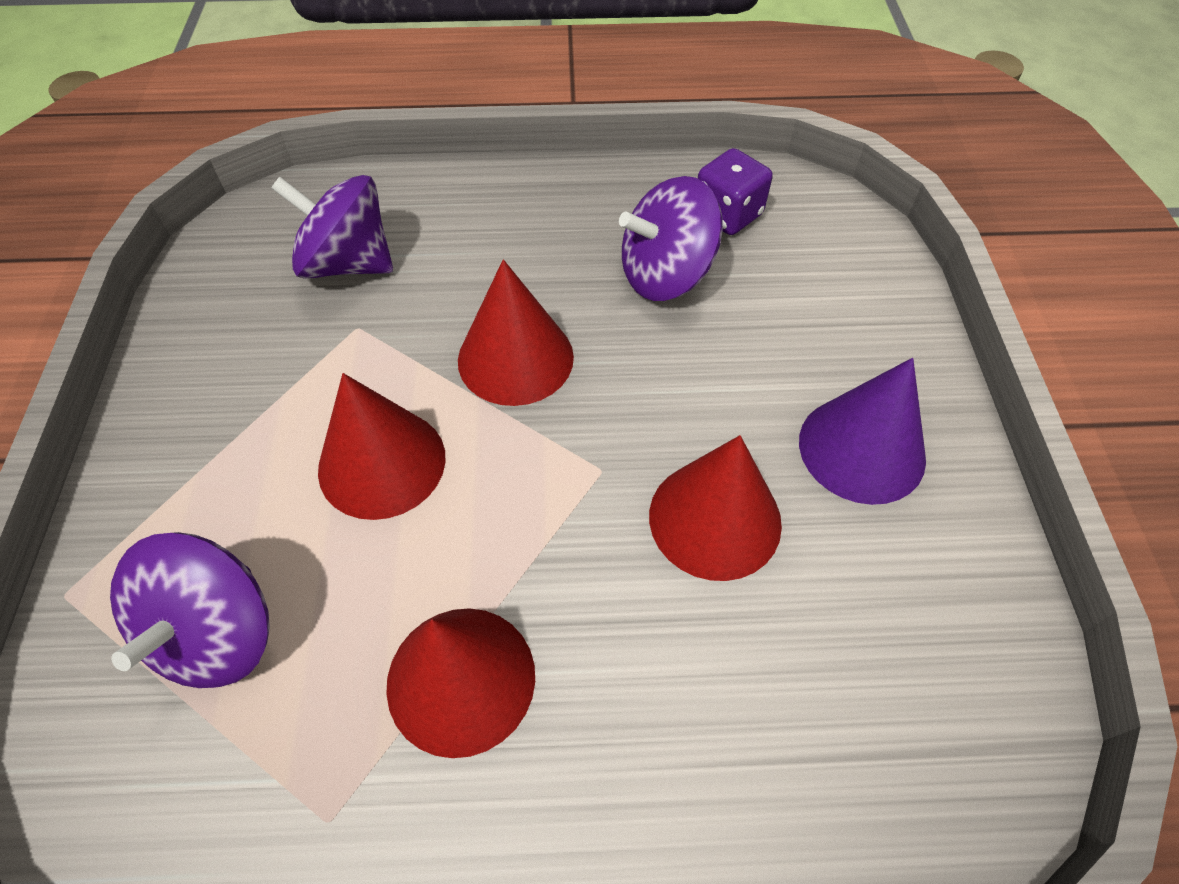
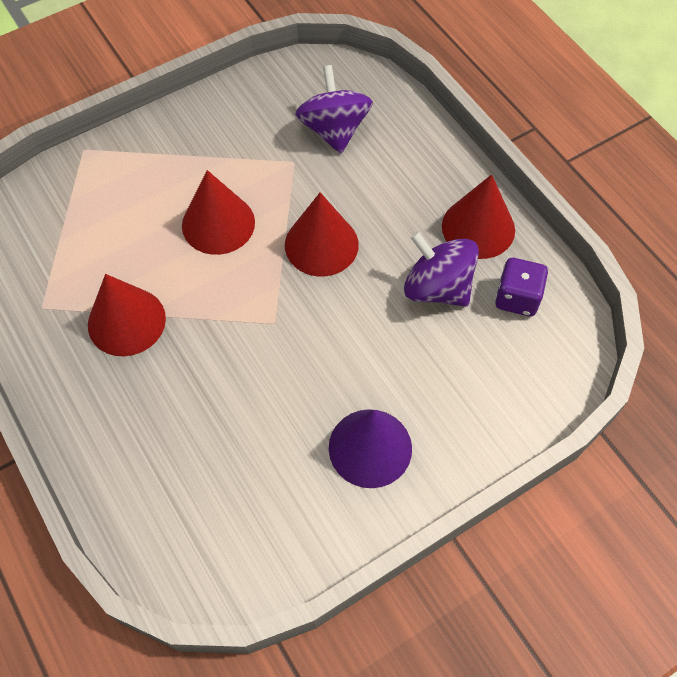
camera: 60 degrees right, 5 degrees up
purple spinning top [110,532,270,688] -> none
red cone [649,435,782,581] -> red cone moved to [442,174,515,259]

